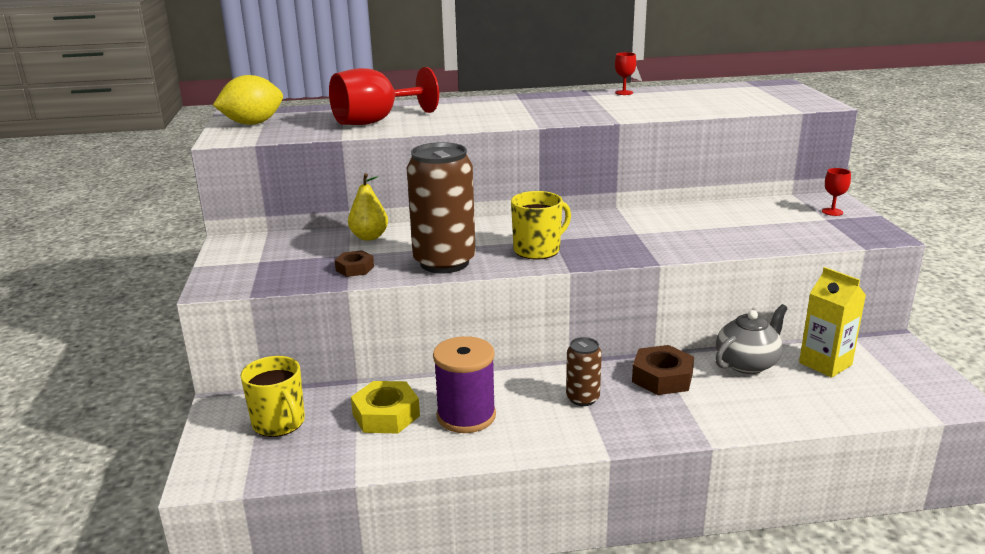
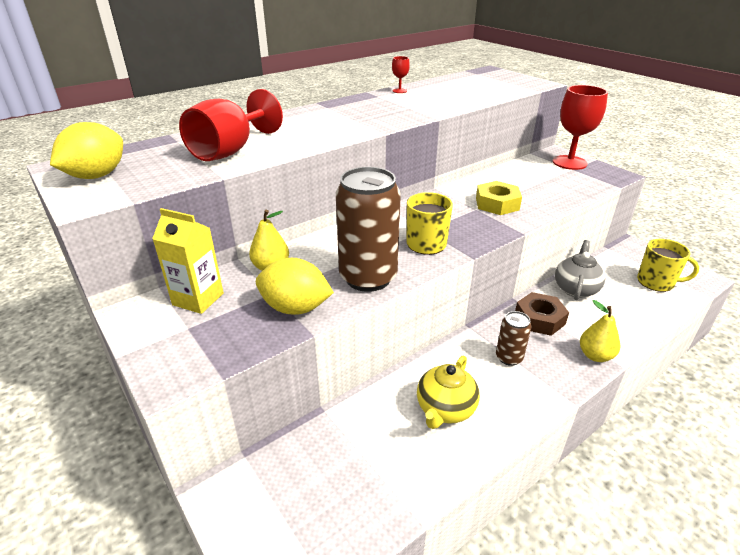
camera: 30 degrees left, 10 degrees up
yellow mug [240,356,305,437] -> yellow mug moved to [637,239,699,292]
brown nut [335,250,374,277] -> yellow lemon [256,258,334,315]
yellow nut [351,381,420,433] -> yellow nut moved to [476,181,522,215]
purple spool [433,336,496,433] -> yellow teapot [417,356,480,429]
yellow carton [799,267,866,378] -> yellow carton moved to [152,208,224,314]
red goblet [822,168,851,216] -> red goblet [553,85,608,170], size x2.33
none -> yellow pear [580,300,620,362]

